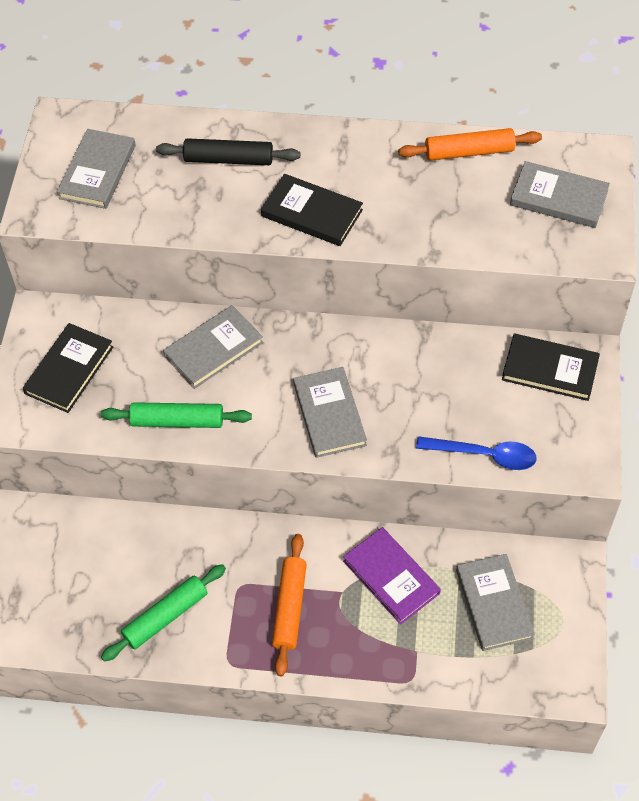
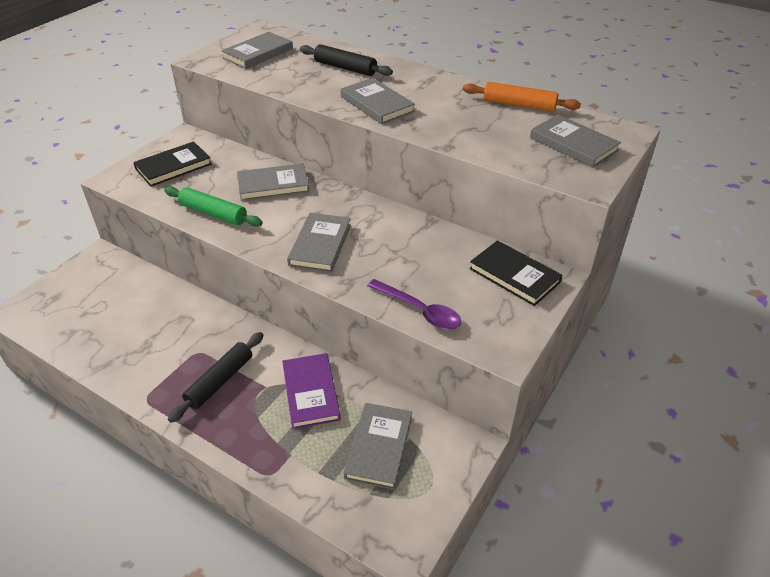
camera: 25 degrees right, 15 degrees down
green rolling pin [101,564,226,662] -> none
black book [261,174,363,246] -> grey book [341,78,415,124]
orange rolling pin [272,534,307,676] -> black rolling pin [168,332,264,423]
blue spoon [416,436,537,470] -> purple spoon [367,279,461,330]

